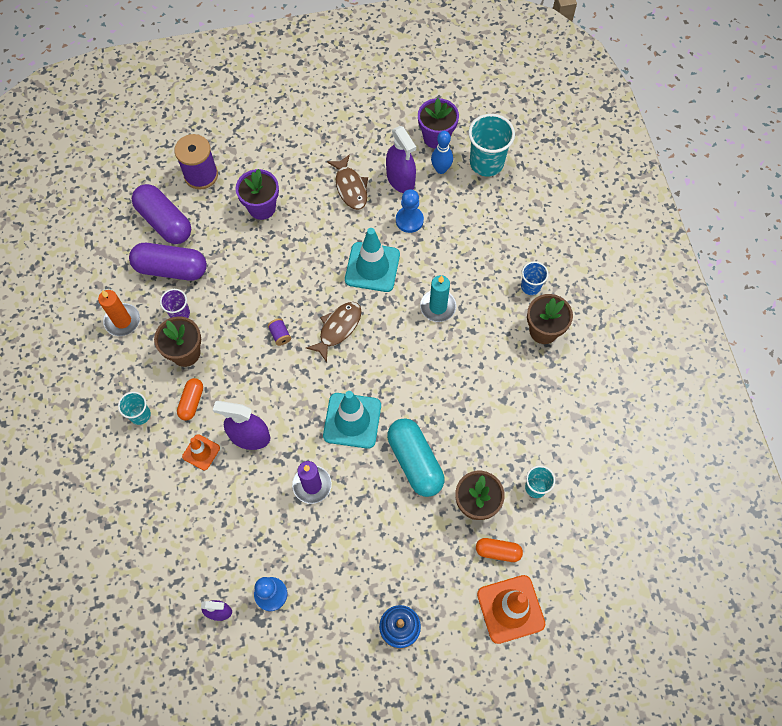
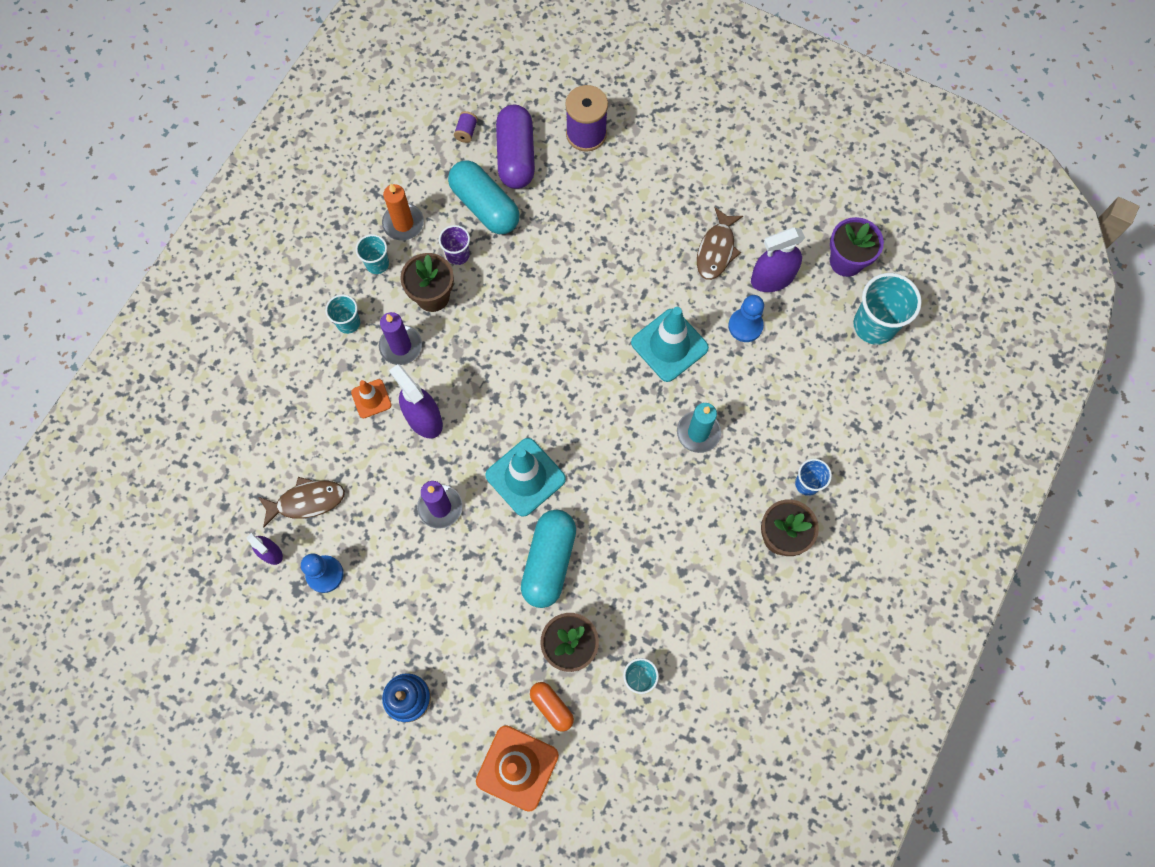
camera: 40 degrees right, 5 degrees up
purple capsule [129,243,207,280] -> turquoise capsule [448,160,520,234]
orange capsule [177,378,203,421] -> purple candle [379,312,422,365]
purple flower pot [236,169,279,220] -> none
purple spool [268,318,291,346] -> purple spool moved to [454,111,478,143]
brown fish [306,302,362,362] -> brown fish moved to [258,477,345,528]
purple spray bottle [386,126,416,193] -> purple spray bottle turned 60 degrees clockwise [751,227,805,292]
blue bowling pin [431,131,453,174] -> none
none -> turquoise cup [356,234,389,274]

